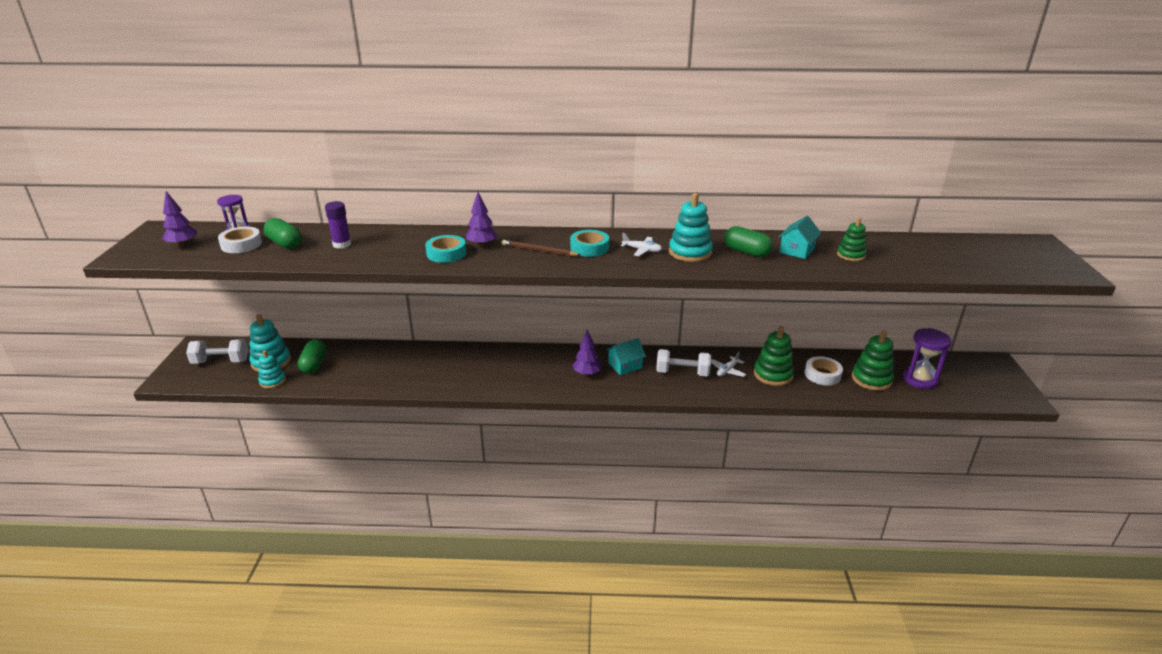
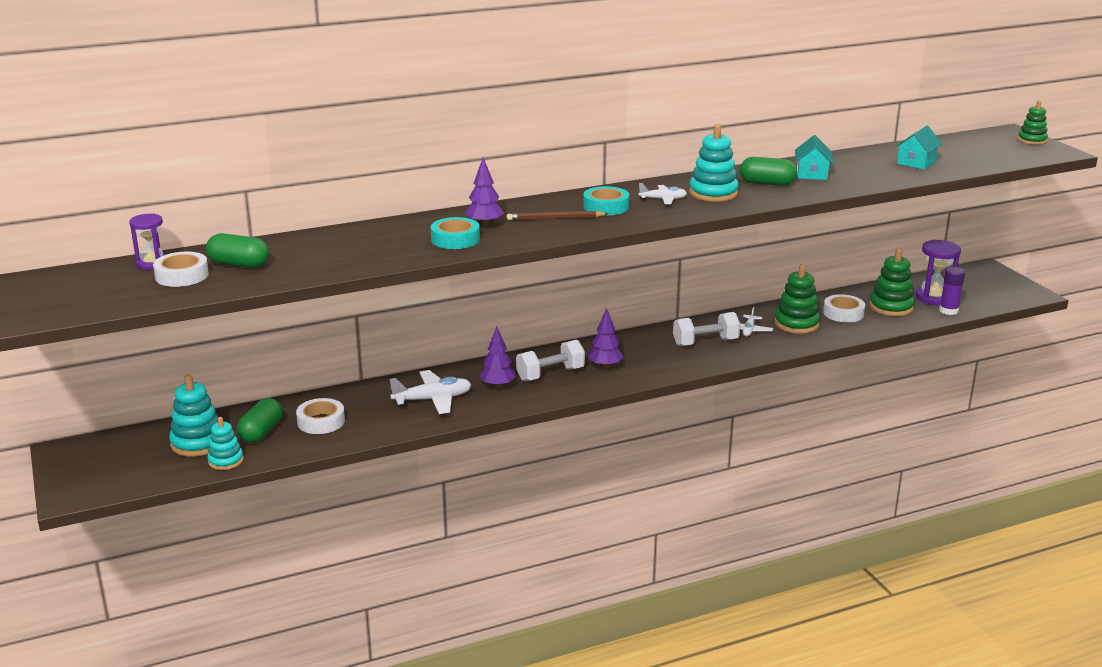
camera: 25 degrees left, 5 degrees down
purple tree [162,191,197,247] -> purple tree moved to [479,326,516,388]
white dumbbell [186,339,248,364] -> white dumbbell moved to [516,340,585,382]
green capsule [298,339,326,374] -> green capsule turned 45 degrees clockwise [237,398,282,443]
purple glue stick [325,201,351,249] -> purple glue stick moved to [939,267,965,315]
turquoise house [606,338,646,375] -> turquoise house moved to [895,126,942,170]
green stacking toy [837,218,867,261] -> green stacking toy moved to [1018,101,1048,145]
none -> white tape [296,398,345,434]
none -> white plane [390,370,472,414]

